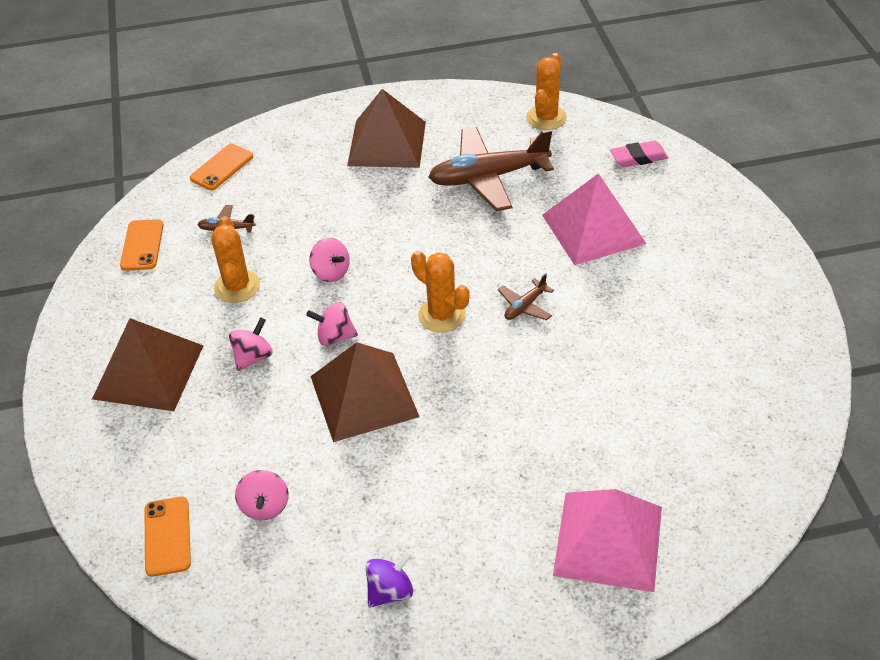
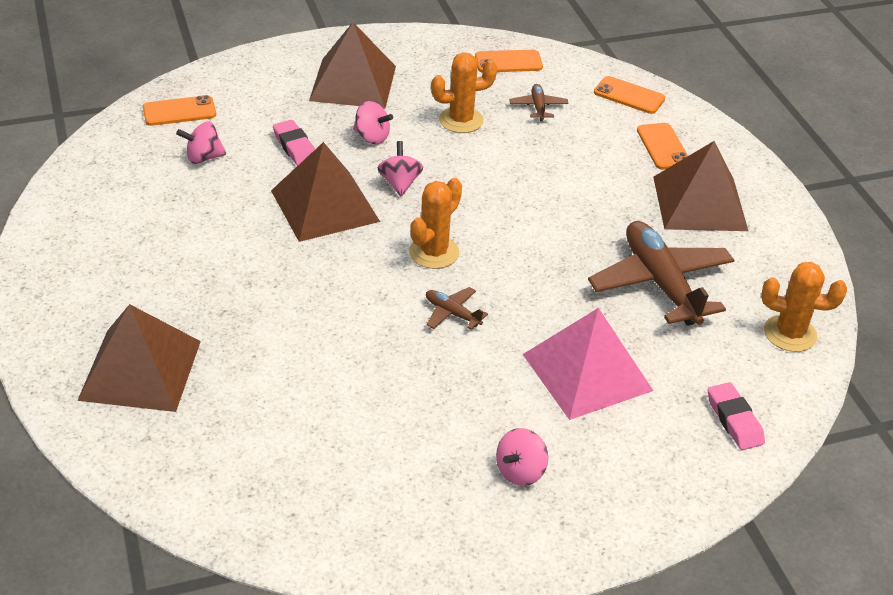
camera: 80 degrees right, 5 degrees down
pink spinning top [310,238,350,282] -> pink spinning top moved to [496,428,548,486]
purple spinning top [366,550,413,607] -> none
pink pyramid [553,489,662,592] -> brown pyramid [77,304,201,412]
none -> pink eraser [273,120,315,166]
none -> orange phone [637,123,688,170]

